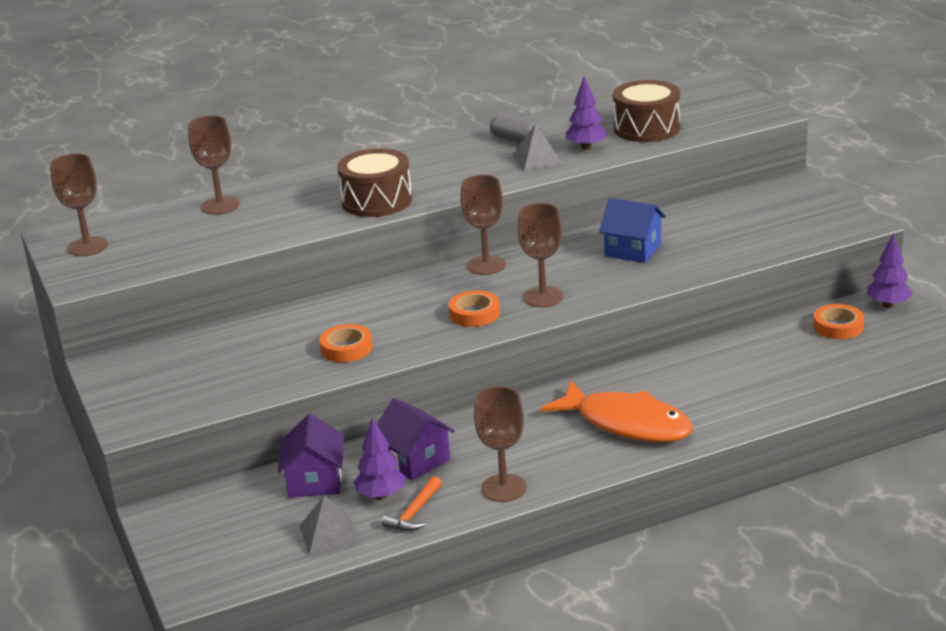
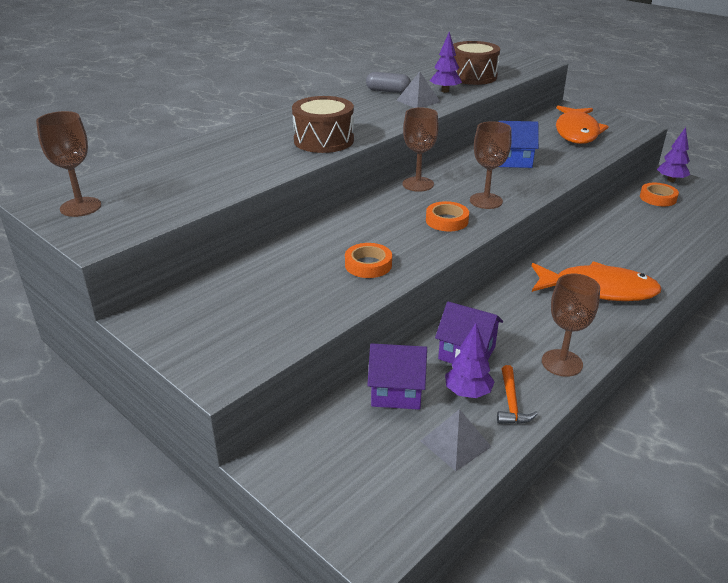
camera: 25 degrees left, 5 degrees up
brown goblet [188,116,239,215] -> none
purple house [278,414,344,498] -> purple house turned 60 degrees counterclockwise [367,343,427,410]
none -> orange fish [556,106,609,144]

